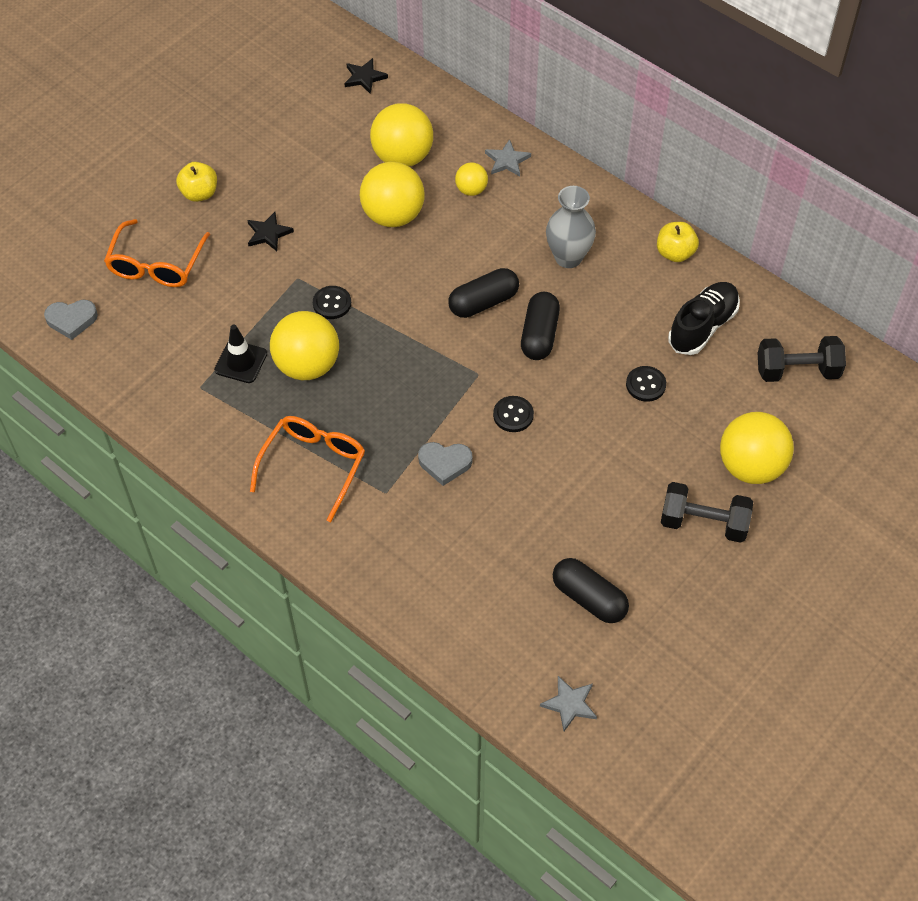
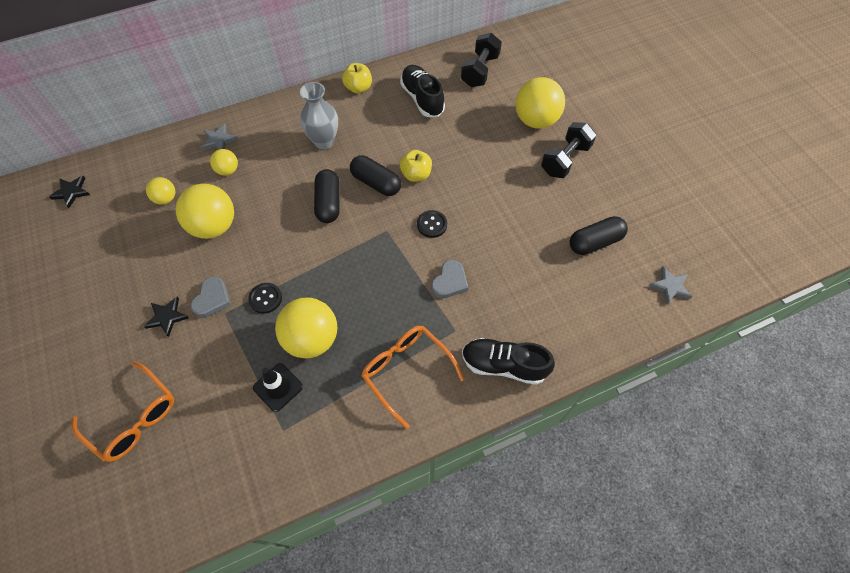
camera: 65 degrees left, 5 degrees up
grey heart [44,300,98,340] -> grey heart moved to [191,276,231,318]
yellow apple [176,162,217,202] -> yellow apple moved to [400,150,432,182]
yellow ball [370,103,433,167] -> yellow ball [146,177,175,204], size x0.52
black button [626,366,666,402] -> none
none -> black shoe [462,338,555,385]

